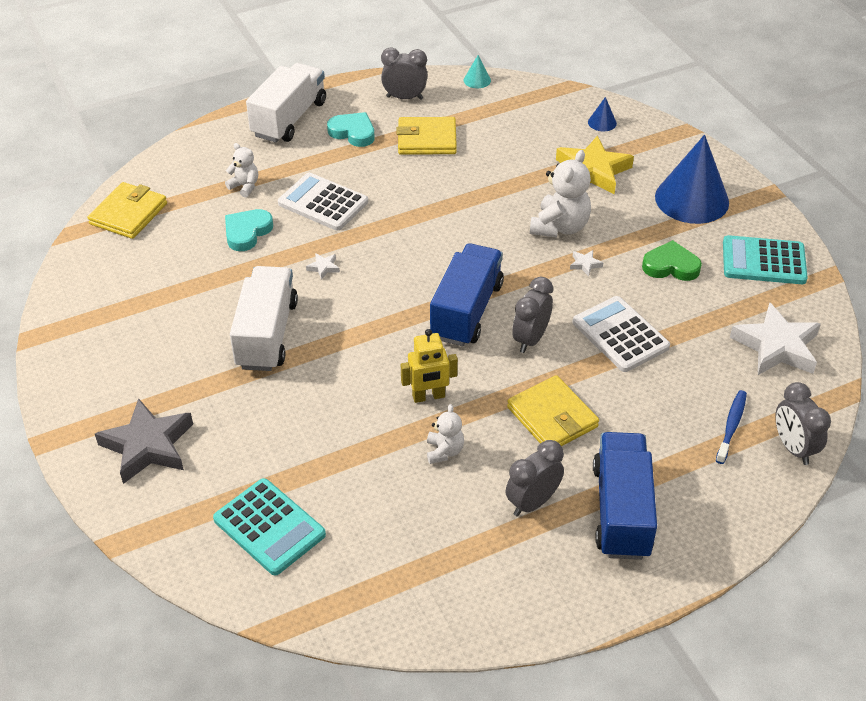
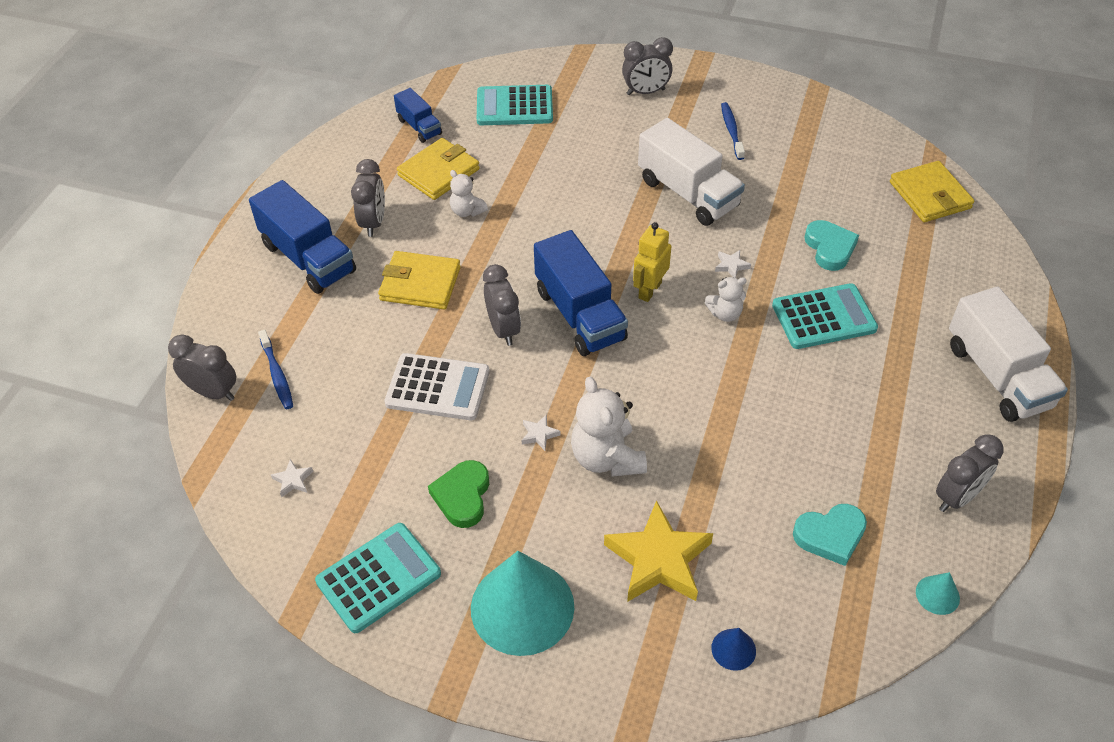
camera: 135 degrees right, 5 degrees up
grey star [95,398,193,484] -> grey clock [622,37,673,95]
white teddy bear [225,143,258,197] -> white teddy bear moved to [704,277,747,322]
white calculator [278,173,368,231] -> turquoise calculator [772,283,878,349]
turquoise heart [327,112,375,147] -> turquoise heart moved to [793,504,867,566]
yellow wallet [397,117,457,155] -> yellow wallet moved to [397,138,480,200]
yellow robot [401,329,458,403] -> yellow robot moved to [633,222,671,302]
green heart [642,240,702,281] -> green heart turned 135 degrees clockwise [428,460,489,528]
blue cone [655,135,729,224] -> turquoise cone [471,551,574,656]
white star [730,302,821,375] -> white star [271,459,313,497], size x0.40
none -> blue truck [394,88,442,143]
none -> blue toothbrush [721,102,745,160]

